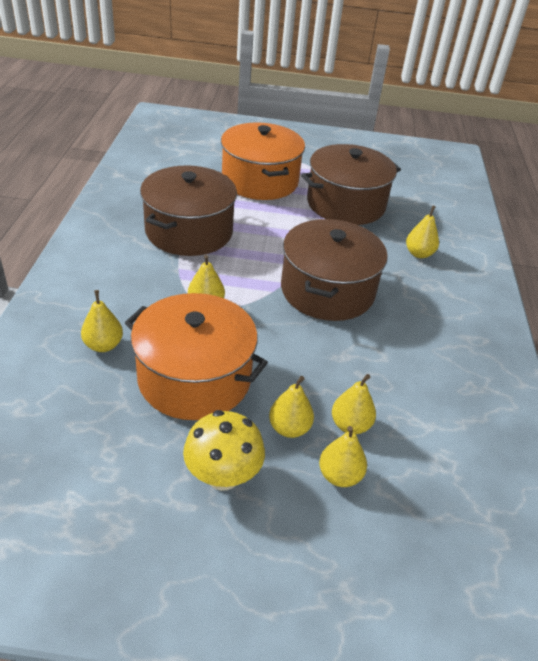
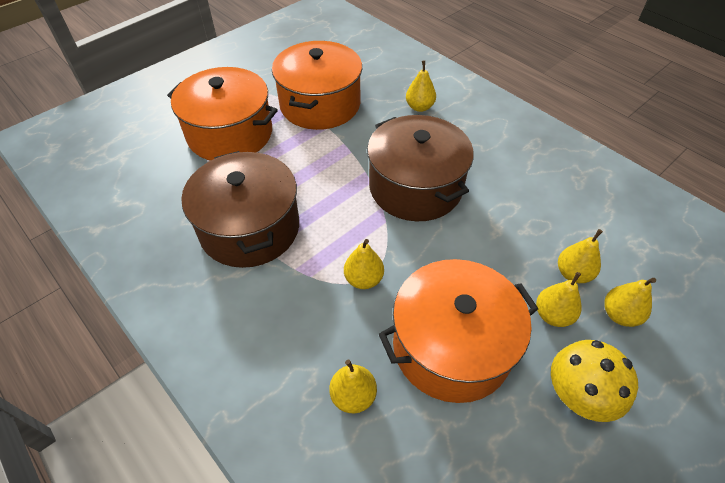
camera: 45 degrees left, 10 degrees up
brown pot [301,144,401,225] -> orange pot [272,41,362,130]

